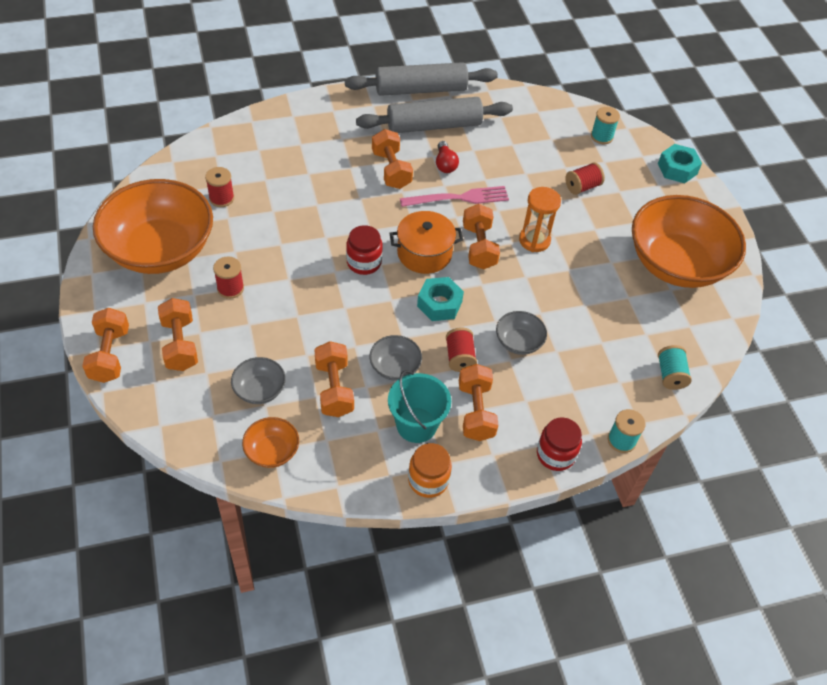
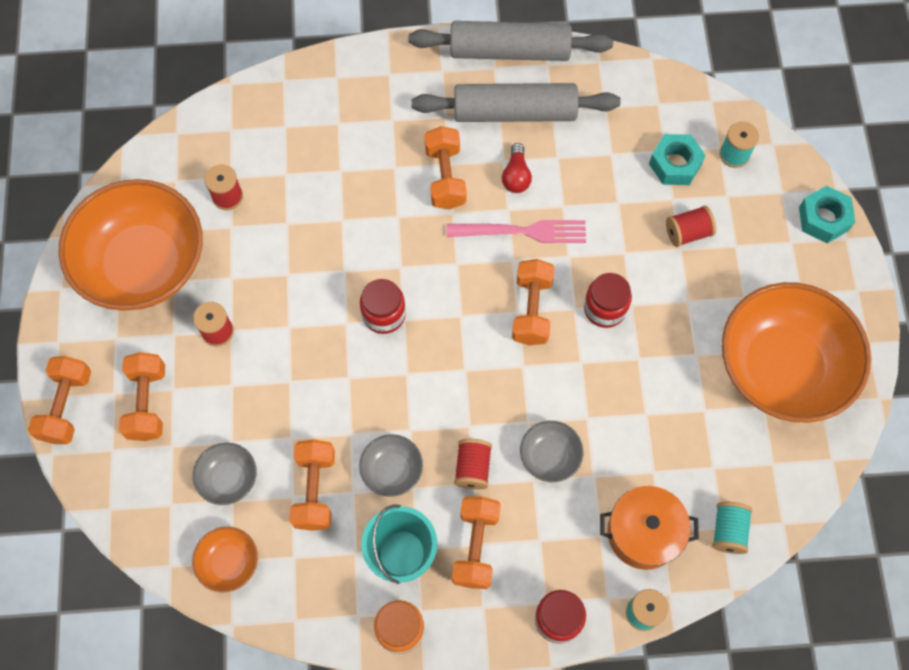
camera: 15 degrees right, 15 degrees up
orange pot [389,211,463,274] -> orange pot moved to [600,486,699,570]
turquoise nut [417,277,464,321] -> turquoise nut moved to [649,134,706,185]
orange hourglass [519,187,561,252] -> red jar [584,273,632,328]

